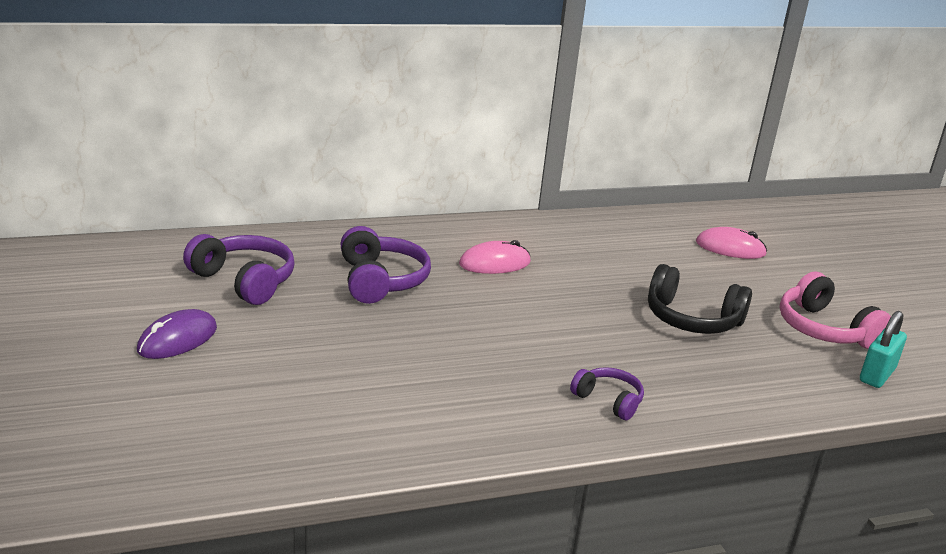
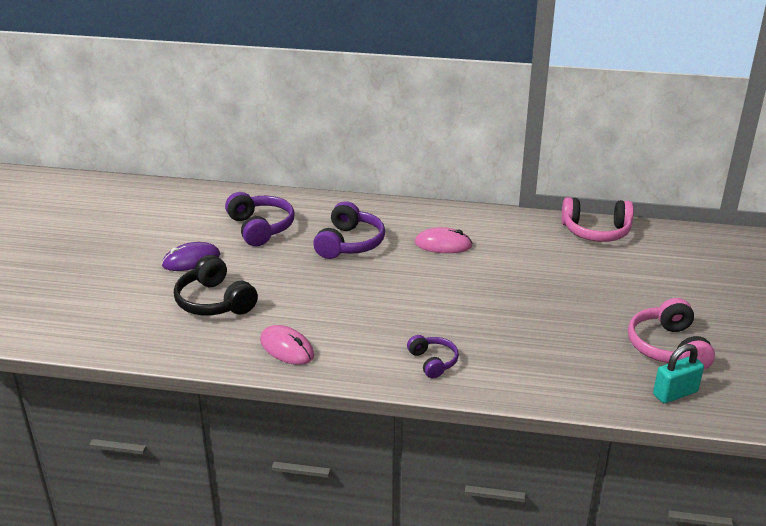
camera: 30 degrees right, 5 degrees up
black headphones [648,264,752,334] -> black headphones moved to [174,255,258,316]
pink mouse [696,227,767,259] -> pink mouse moved to [260,325,314,365]
none -> pink headphones [562,197,634,242]

